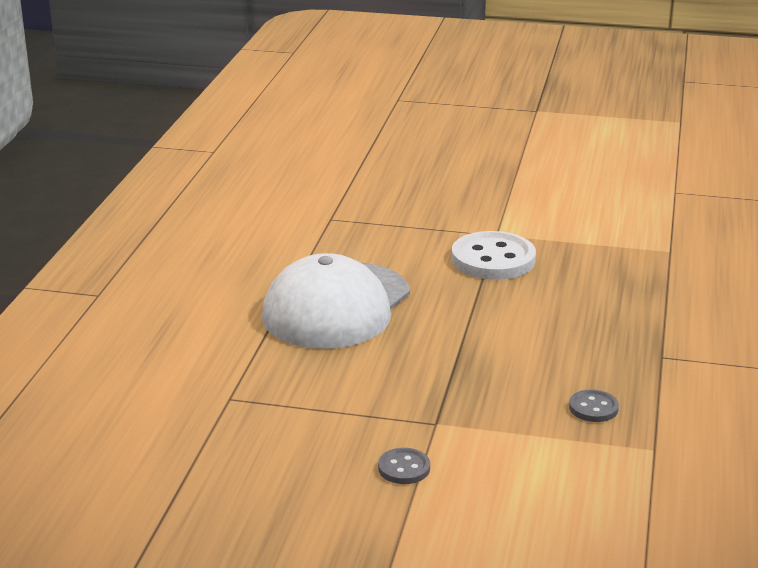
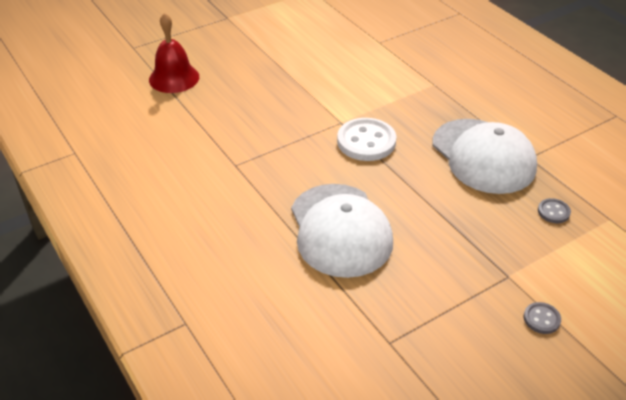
camera: 45 degrees left, 15 degrees up
none -> red bell [149,13,199,93]
none -> white cap [433,119,537,194]

